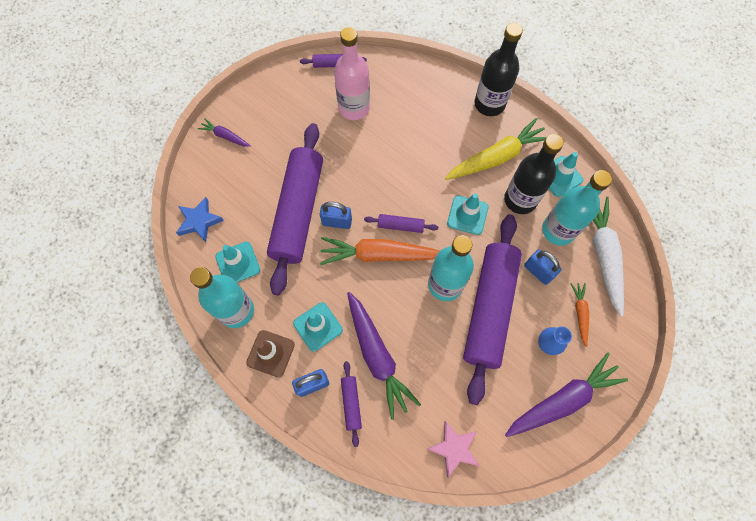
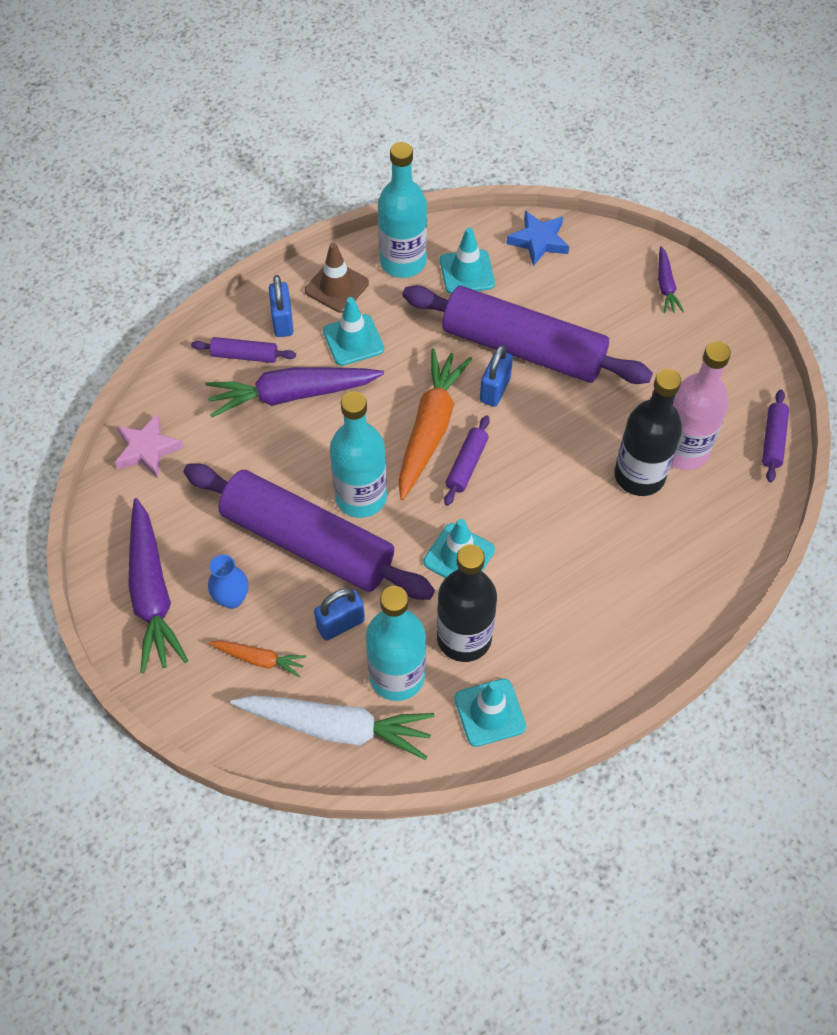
camera: 105 degrees right, 10 degrees down
purple carrot [198,118,251,147] -> purple carrot turned 135 degrees clockwise [658,246,684,313]
yellow carrot [445,118,546,180] -> none
black bottle [474,23,523,116] -> black bottle moved to [615,369,682,496]

